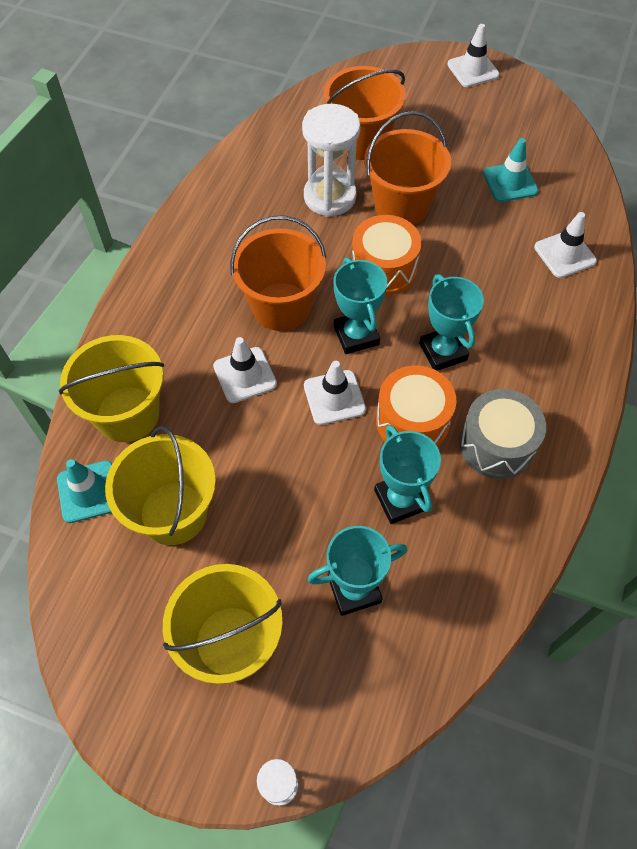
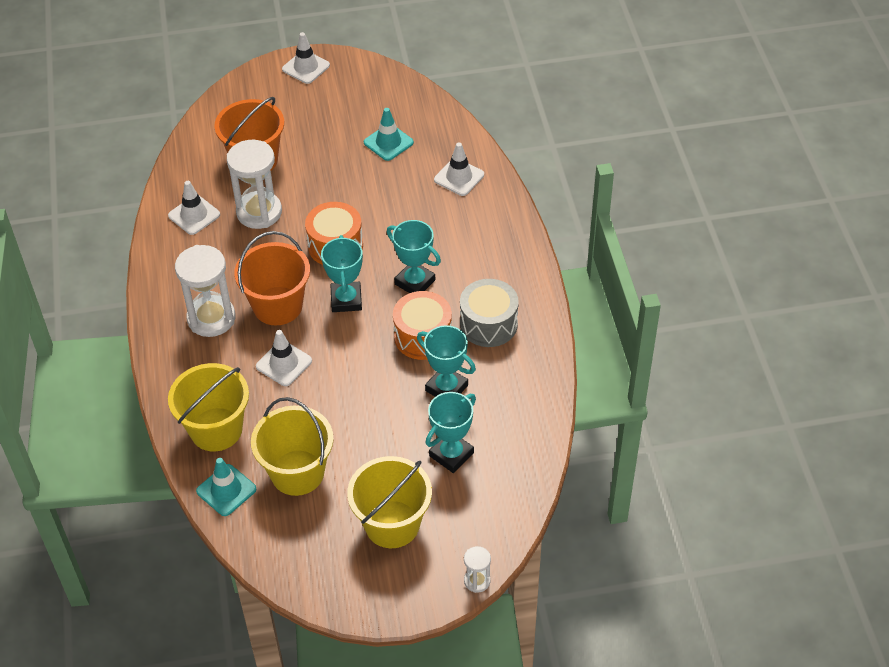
camera: 30 degrees left, 10 degrees down
white traffic cone [304,361,366,425] -> white traffic cone moved to [168,181,220,235]
turquoise trophy [334,257,387,354] -> turquoise trophy turned 45 degrees clockwise [321,235,363,312]
orange bucket [364,111,451,225] -> none
none -> white hourglass [175,245,236,337]

